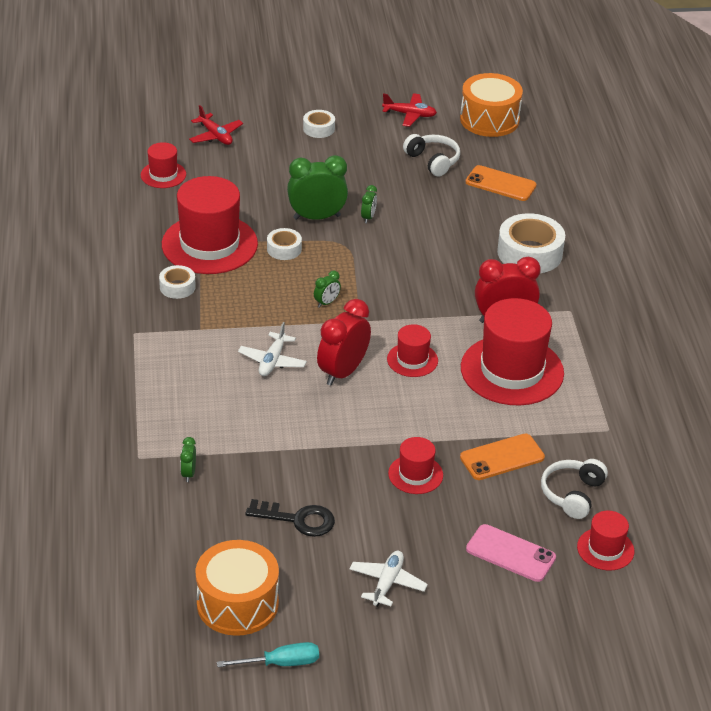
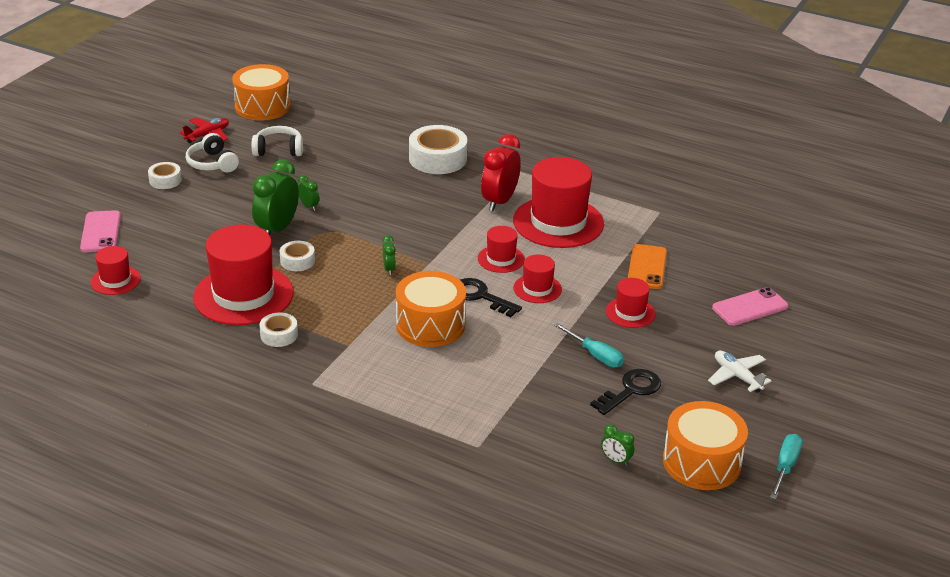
camera: 55 degrees left, 5 degrees down
green clock [180,437,196,482] -> green clock moved to [601,424,634,466]
red plane [189,105,243,145] -> pink phone [80,210,121,252]
white plane [238,322,307,376] -> orange drum [396,271,466,347]
red clock [317,299,371,386] -> black key [460,278,522,317]
orange phone [466,165,537,201] -> none
white headphones [541,459,608,519] -> white headphones moved to [186,133,239,172]
red hat [577,511,634,571] -> red hat moved to [513,254,562,303]
none -> turquoise screwdriver [554,323,624,368]

